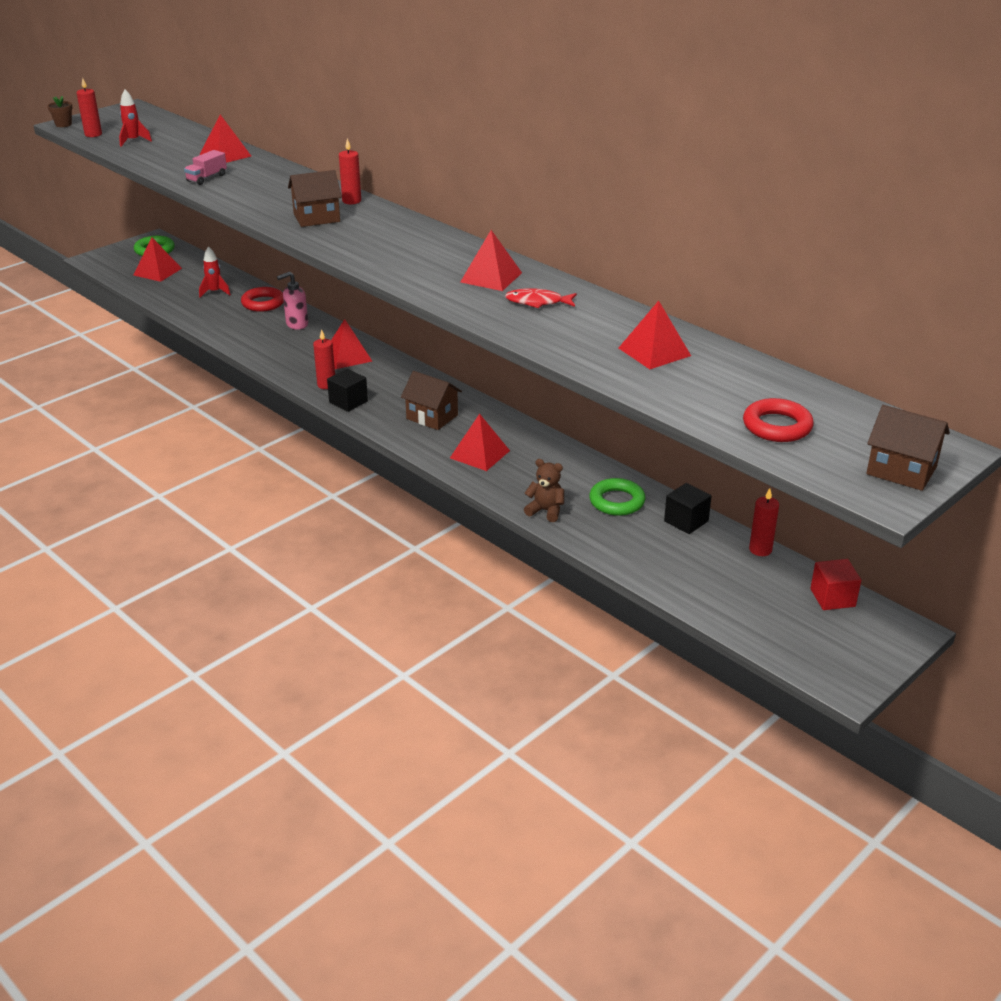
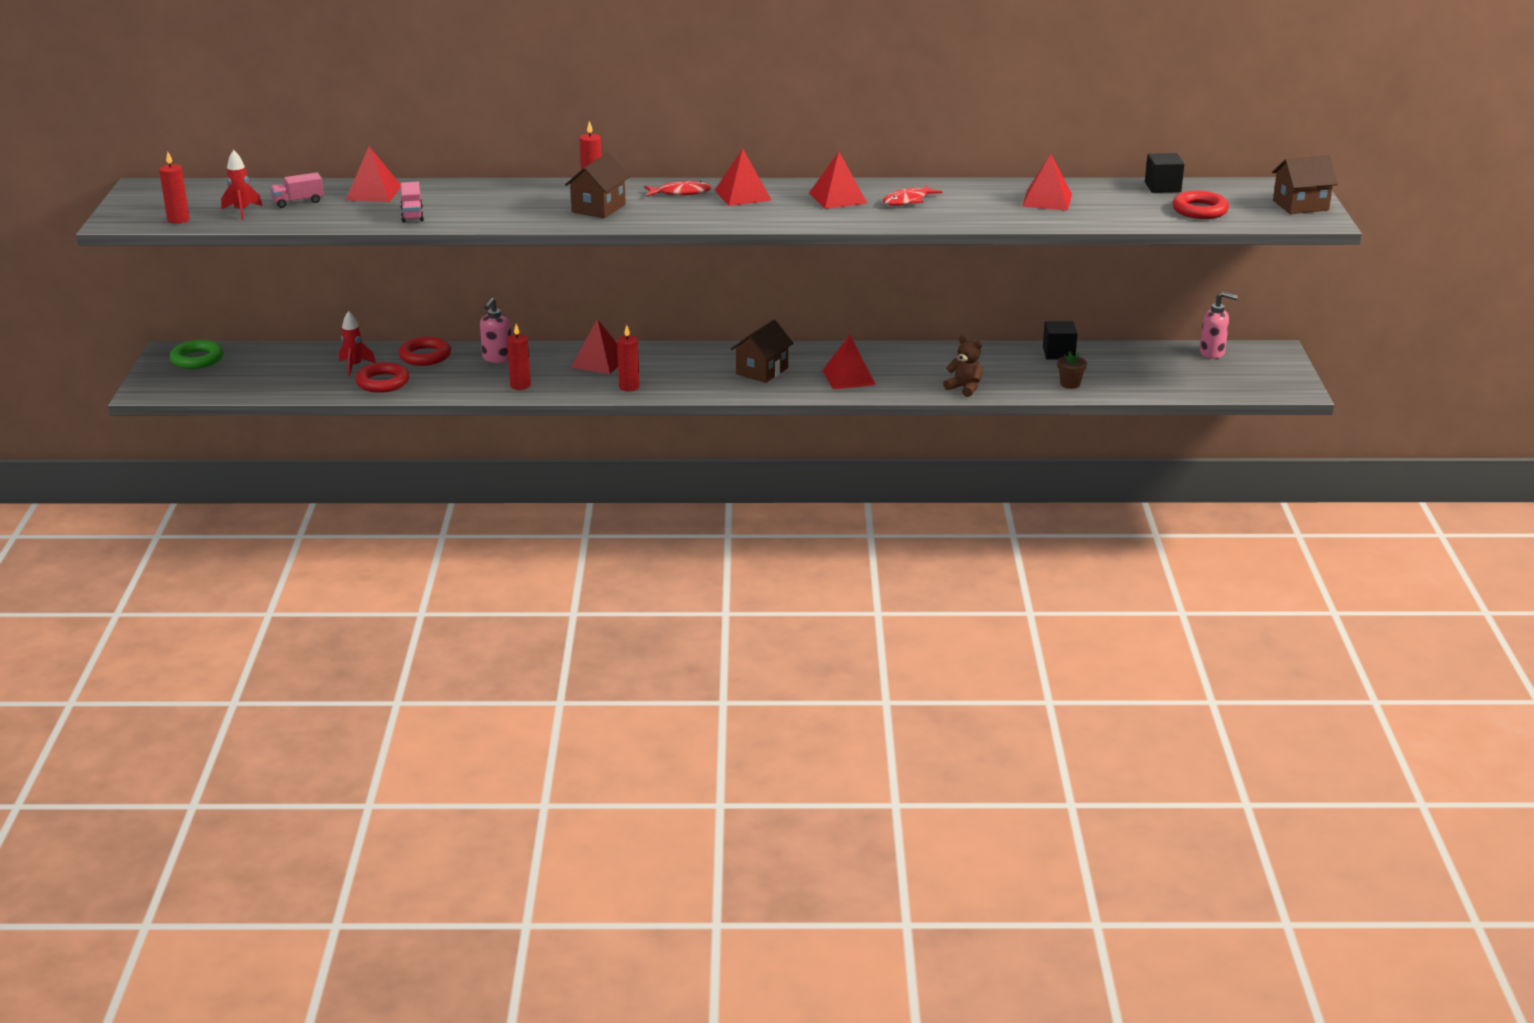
camera: 45 degrees left, 5 degrees down
brown flower pot [47,96,73,127] -> brown flower pot moved to [1057,351,1087,389]
red pyramid [133,237,182,282] -> red pyramid moved to [715,148,772,206]
black cube [327,369,368,412] -> black cube moved to [1145,153,1184,193]
brown house [401,371,462,430] -> brown house turned 45 degrees counterclockwise [731,320,793,383]
brown teddy bear [524,459,564,522] -> brown teddy bear turned 60 degrees clockwise [943,336,982,397]
green ring [589,478,645,516] -> none
red candle [749,488,779,556] -> red candle moved to [507,324,531,390]
red cube [810,559,861,610] -> pink soap dispenser [1200,292,1238,359]
none -> pink truck [270,173,324,208]
none -> red ring [355,362,409,393]
none -> red fish [645,181,711,196]

